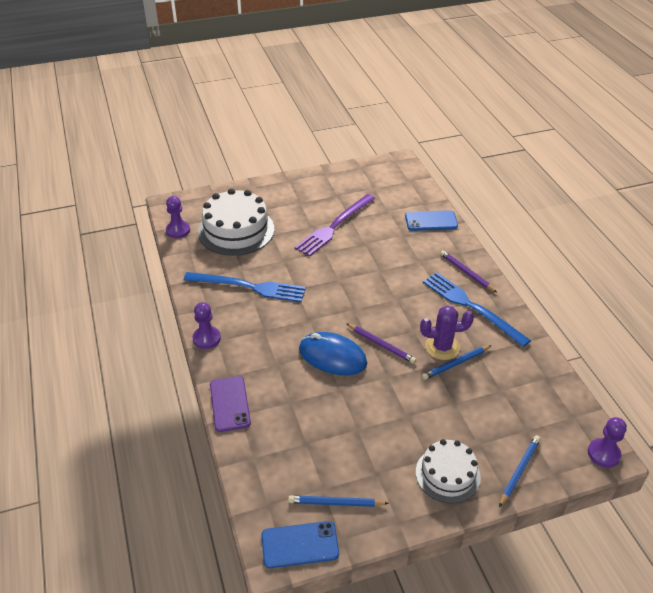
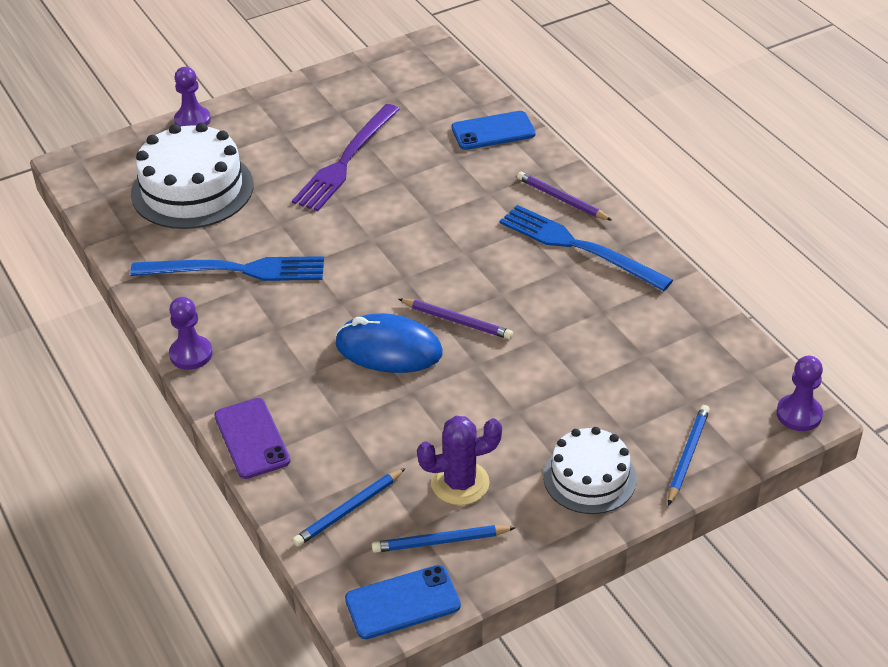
camera: 10 degrees left, 0 degrees up
purple pawn [166,196,190,238] -> purple pawn moved to [174,67,211,127]
purple cactus [420,305,474,360] -> purple cactus moved to [417,416,502,505]
blue pencil [422,345,492,380] -> blue pencil moved to [293,468,406,547]

